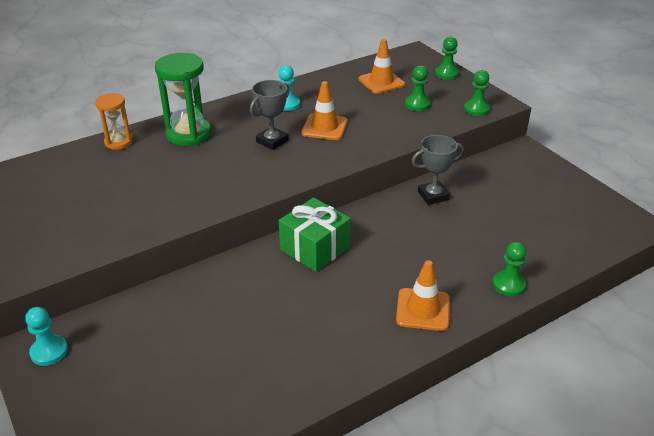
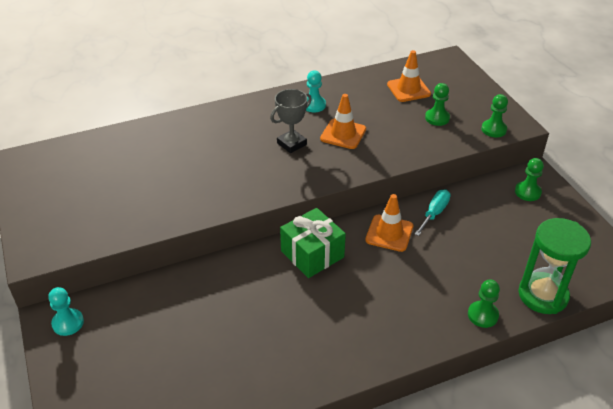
camera: 10 degrees right, 5 degrees up
orange hourglass [95,93,133,150] -> none
green hourglass [155,53,211,146] -> green hourglass moved to [518,218,591,314]
orange traffic cone [396,260,450,331] -> orange traffic cone moved to [365,194,413,252]
grey trophy [412,135,464,205] -> turquoise screwdriver [415,190,451,236]
green pawn [435,37,459,80] -> green pawn moved to [515,158,544,201]

